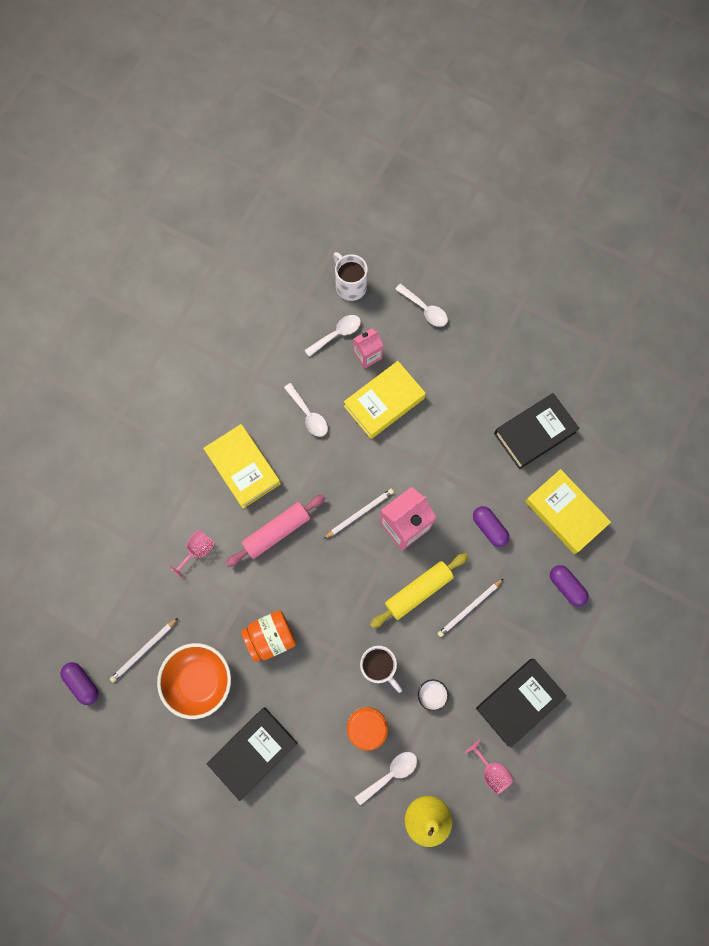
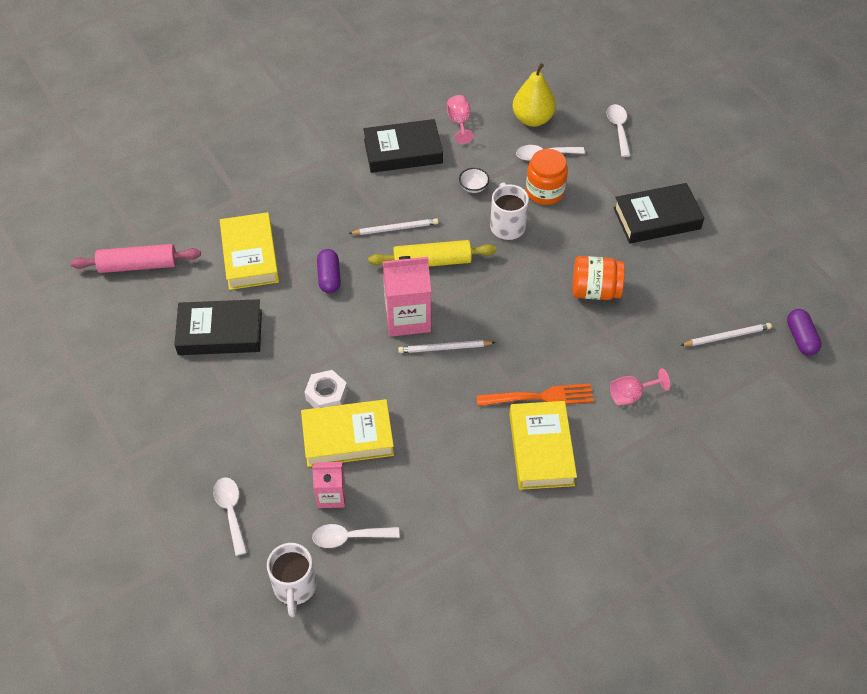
camera: 150 degrees left, 20 degrees down
orange bowl [157,643,231,719] -> none
pink rolling pin [226,494,325,567] -> pink rolling pin moved to [70,244,201,273]
white spoon [284,383,328,437] -> white spoon moved to [607,104,631,157]
purple capsule [550,565,589,607] -> none
none -> white nut [305,370,348,408]
none -> orange fork [476,383,594,406]

